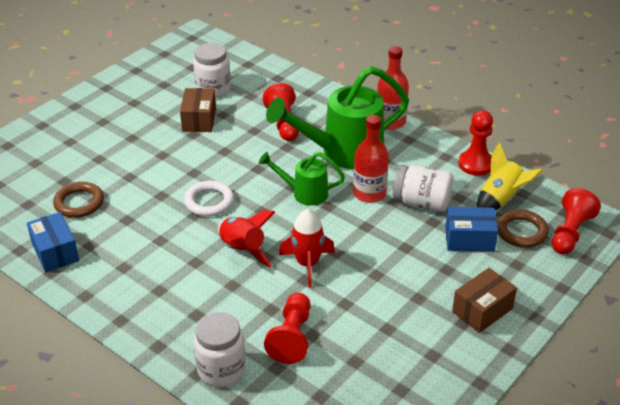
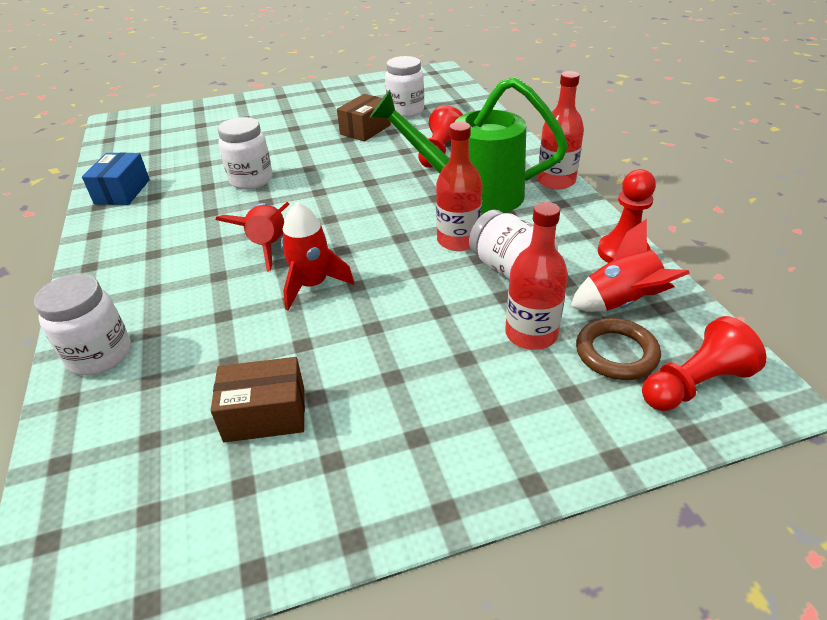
camera: 35 degrees right, 0 degrees up
brown ring [53,182,104,218] -> none
white ring [184,181,234,217] -> none
green watering can [259,152,345,206] -> none
red pawn [264,293,311,364] -> none
blue box [445,207,498,252] -> red bottle [505,202,568,350]
brown box [452,268,517,333] -> brown box moved to [210,357,305,443]
yellow rocket [477,143,543,210] -> red rocket [570,219,690,312]
none -> white jar [218,117,273,190]

